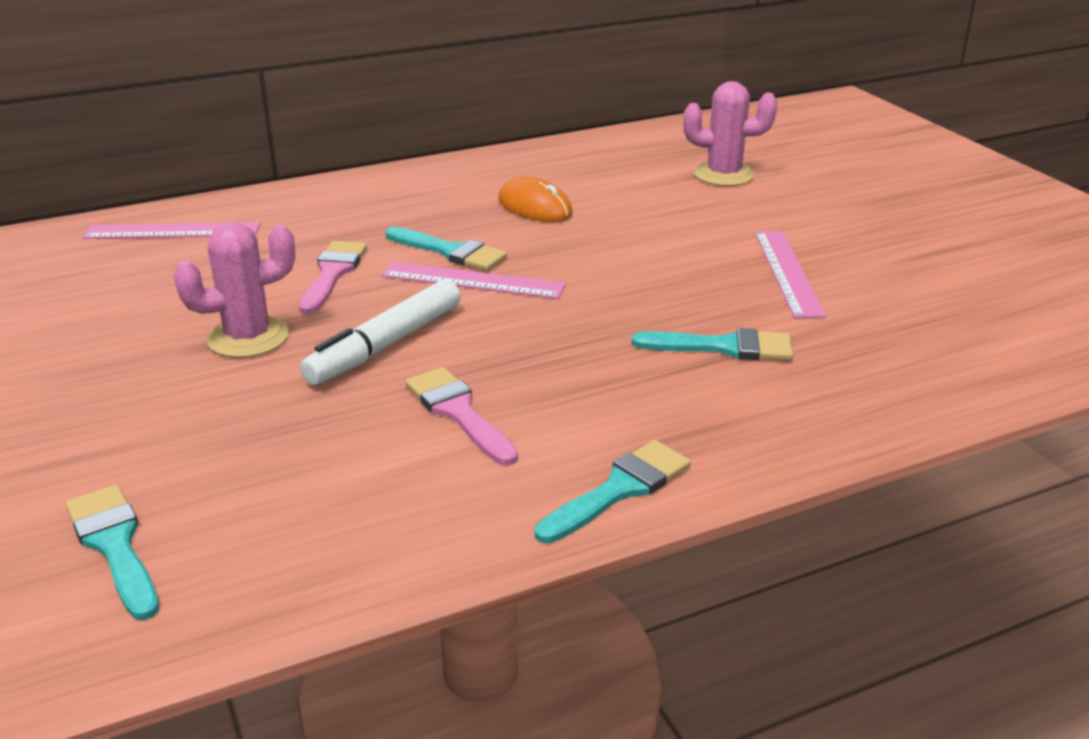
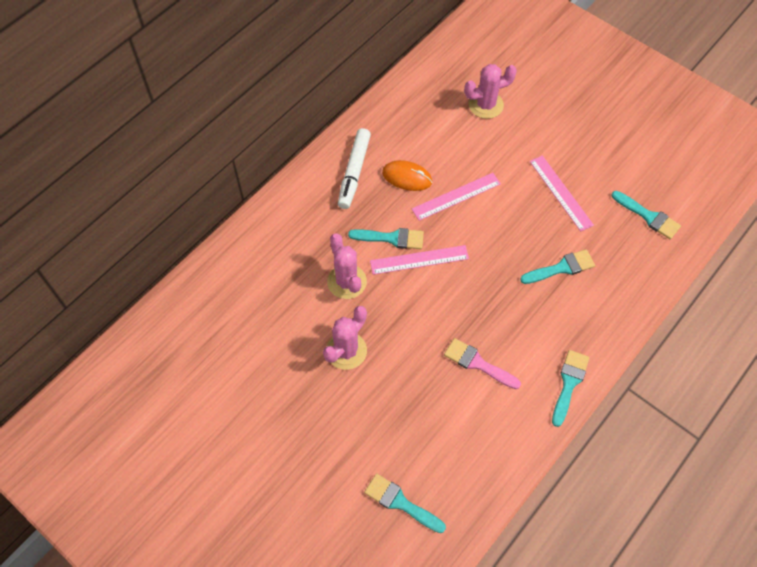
camera: 25 degrees left, 30 degrees up
pink ruler [82,222,261,239] -> pink ruler moved to [412,173,501,221]
pink brush [299,241,367,314] -> pink cactus [327,233,367,299]
white marker [300,279,461,385] -> white marker moved to [338,128,371,209]
none -> turquoise brush [612,191,681,239]

